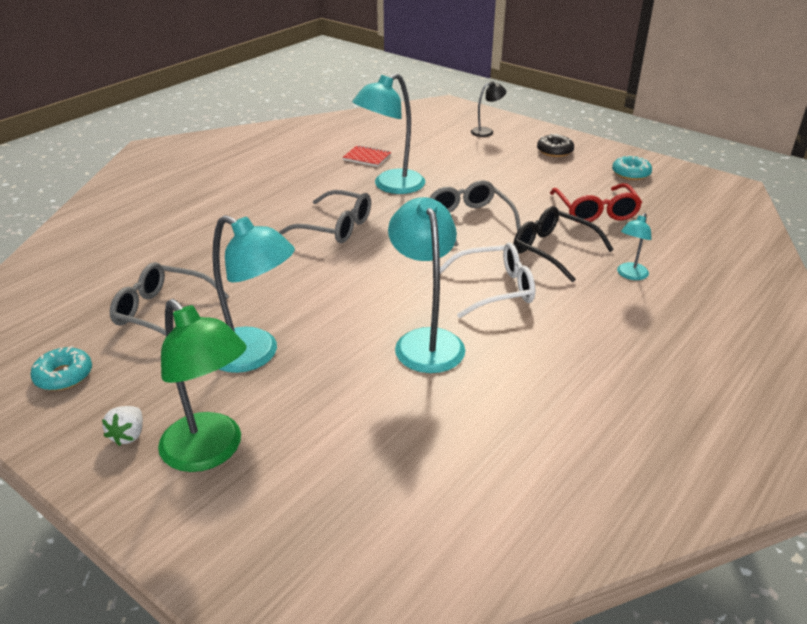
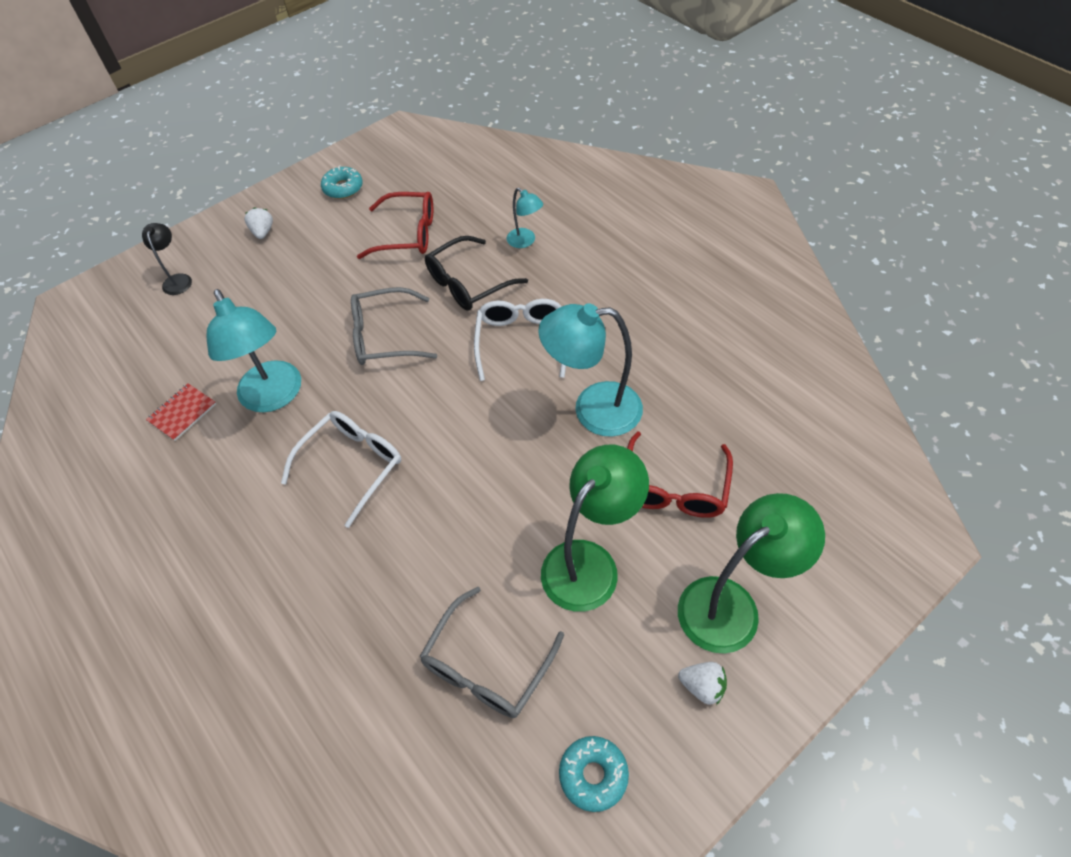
camera: 75 degrees left, 20 degrees up
turquoise lamp [212,215,295,373] -> green lamp [541,445,649,612]
grey glasses [279,190,371,243] -> white glasses [281,411,401,528]
black donut [537,133,574,157] -> white strawberry [244,207,273,239]
none -> red glasses [627,431,733,518]

